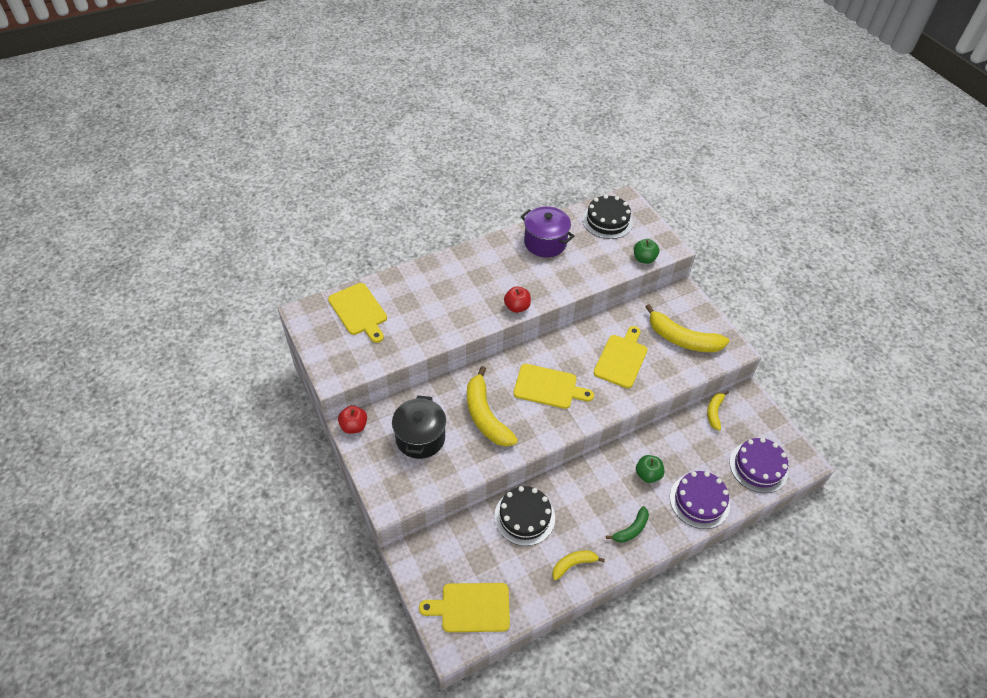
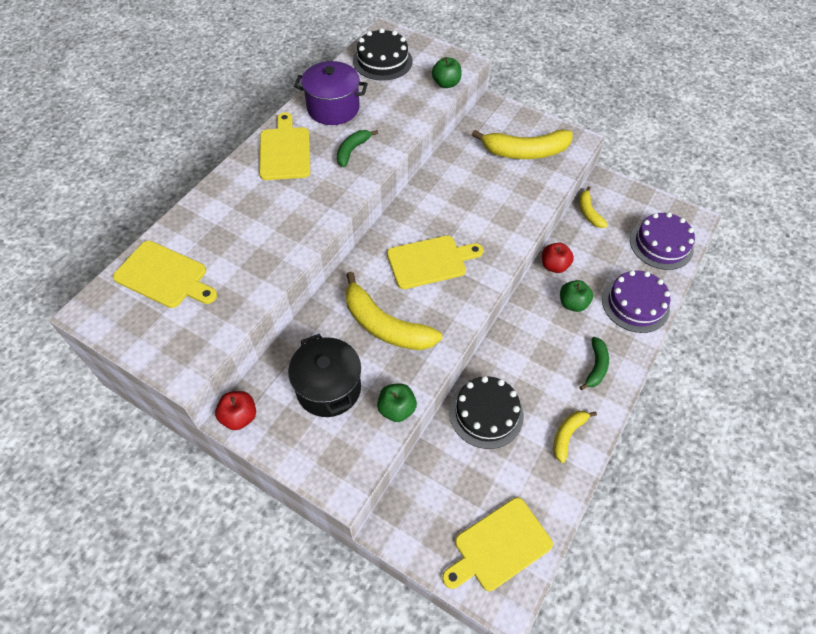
camera: 30 degrees left, 5 degrees up
red apple [504,286,531,313] -> red apple moved to [542,243,574,273]
yellow cutting board [594,326,648,388] -> yellow cutting board moved to [259,113,310,180]
none -> green banana [337,130,378,167]
none -> green apple [377,384,417,422]

